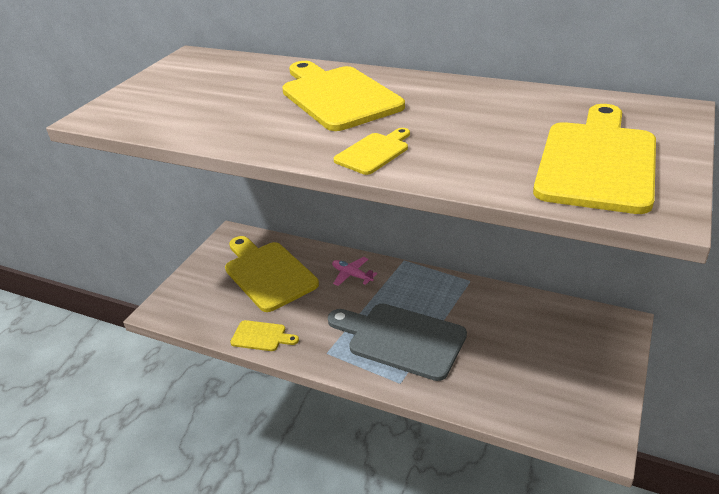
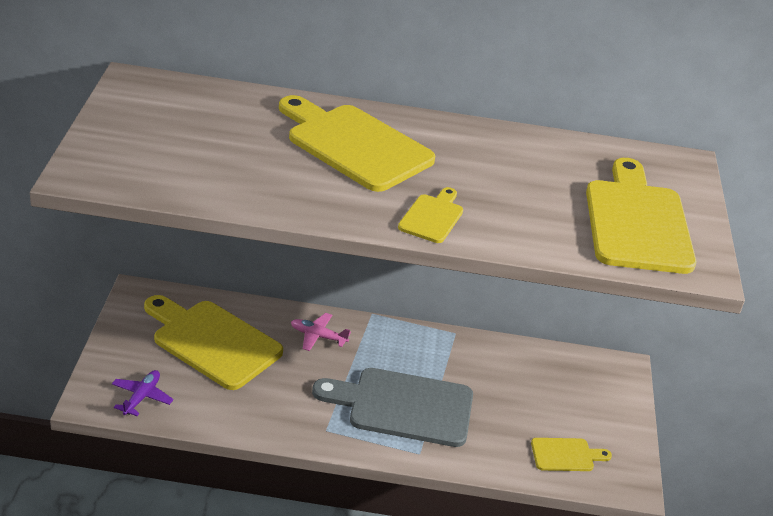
camera: 25 degrees left, 0 degrees up
yellow cutting board [230,320,299,351] -> yellow cutting board moved to [531,438,612,471]
none -> purple plane [112,370,174,416]

